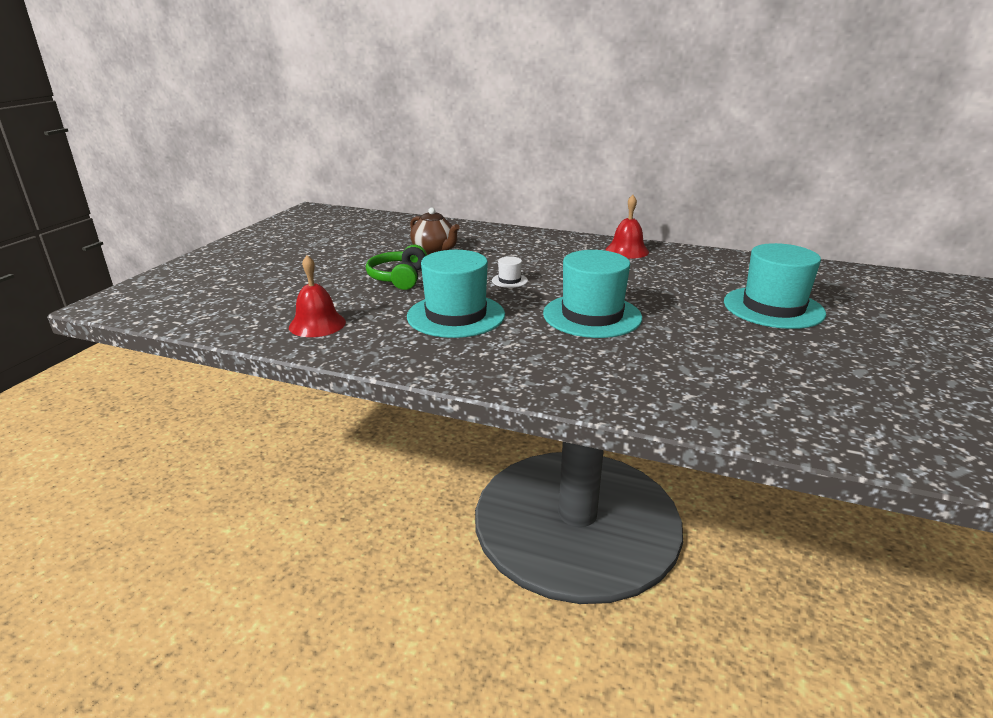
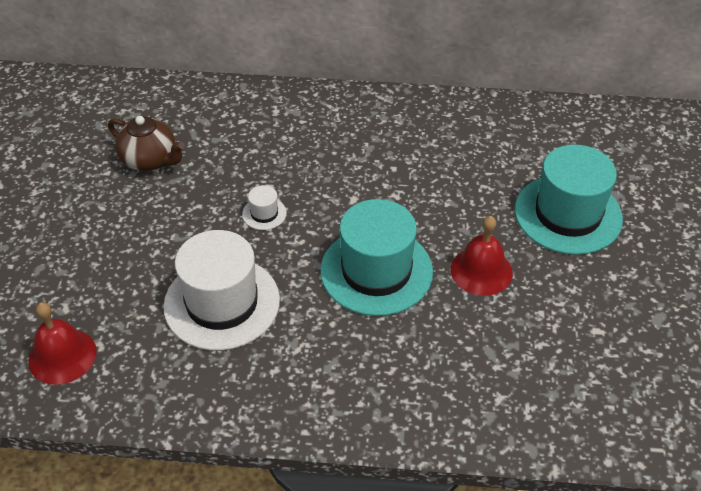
camera: 15 degrees left, 20 degrees up
green headphones [366,245,427,290] -> none
turquoise hat [407,250,505,338] -> white hat [163,230,280,350]
red bell [606,195,649,259] -> red bell moved to [450,216,513,296]

